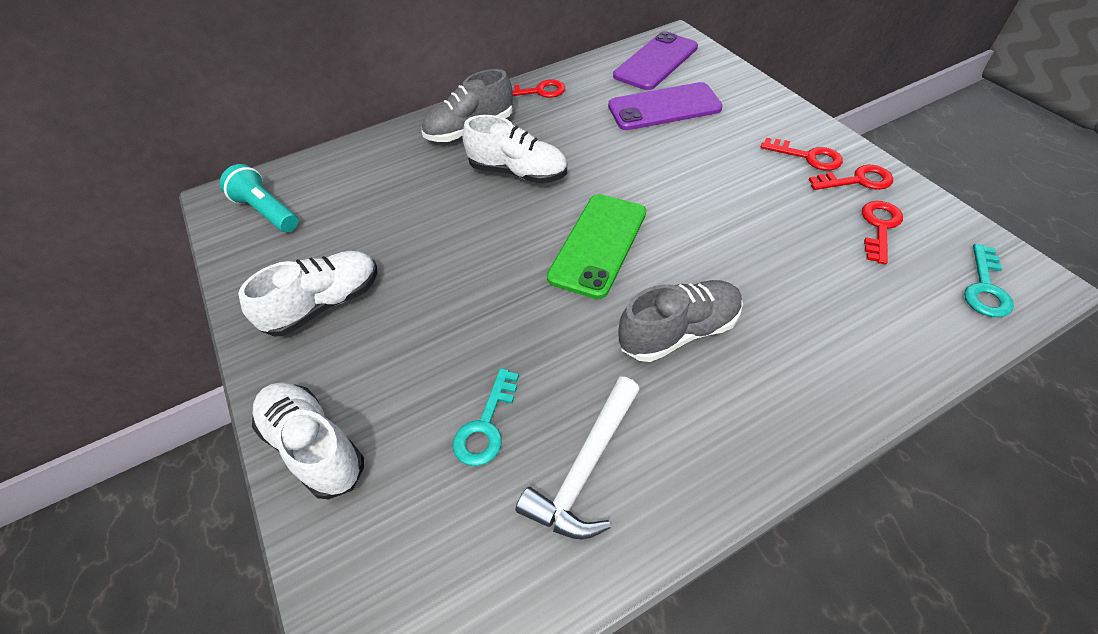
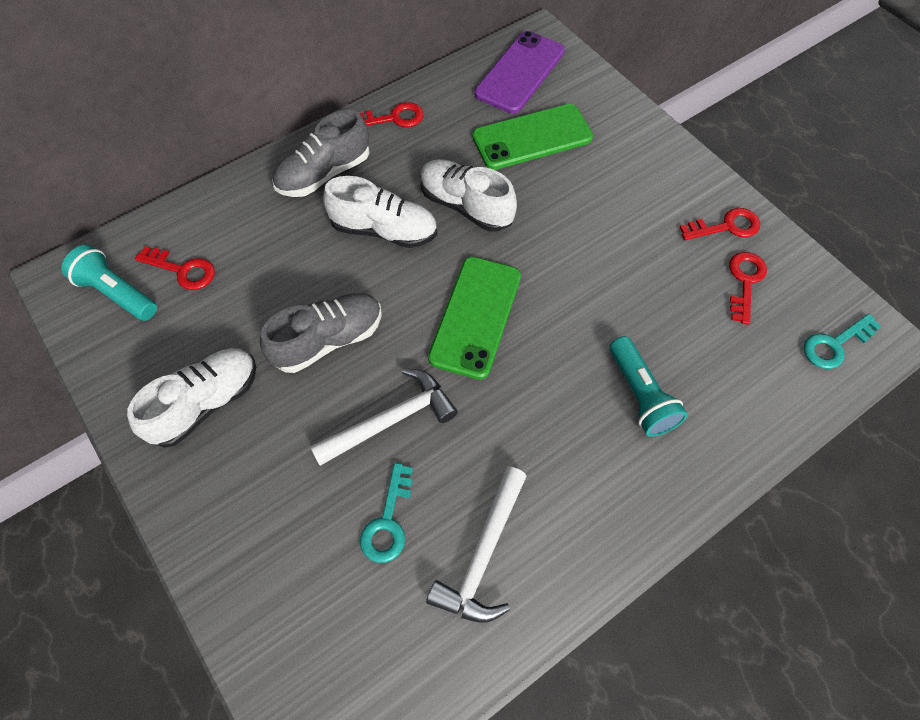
camera: 10 degrees left, 10 degrees up
white shoe [252,382,364,499] -> white shoe moved to [420,159,517,232]
purple phone [608,82,723,130] -> green phone [472,104,593,170]
grey shoe [618,280,743,362] -> grey shoe moved to [260,293,382,373]
red key [761,137,843,171] -> red key moved to [135,246,215,290]
turquoise key [964,244,1014,317] -> turquoise key turned 45 degrees clockwise [804,314,882,369]
none -> white hammer [310,368,458,466]
none -> turquoise flashlight [609,336,687,437]

